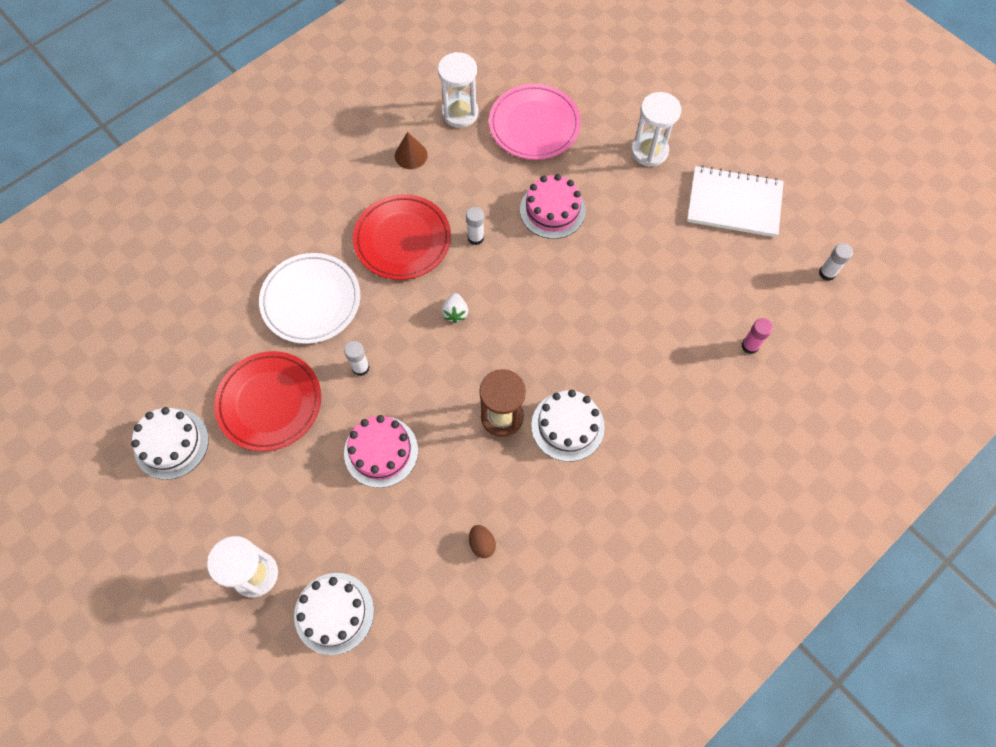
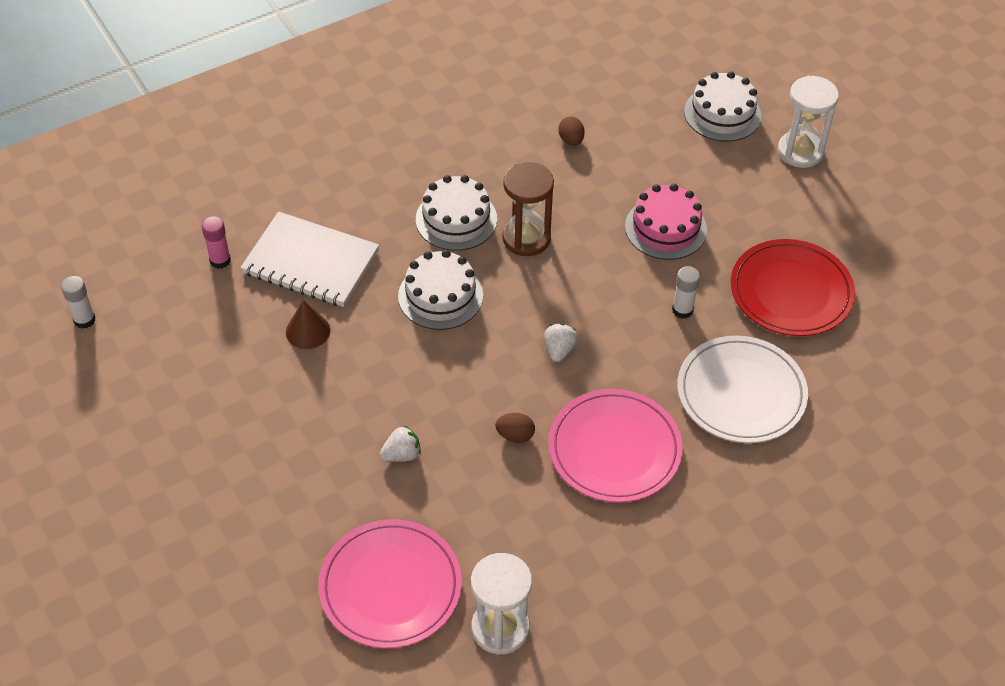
camera: 170 degrees left, 15 degrees down
white cake [131,407,209,480] -> white cake moved to [398,250,483,330]
red plate [353,194,451,280] -> pink plate [548,389,683,503]
brown cone [395,132,428,169] -> brown cone moved to [286,300,330,349]
white glue stick [466,207,484,245] -> brown egg [495,413,535,443]
pink cake [520,174,586,239] -> white strawberry [380,425,421,462]
white hourglass [631,92,681,167] -> none
white notebook [687,165,784,237] -> white notebook moved to [240,212,379,307]

